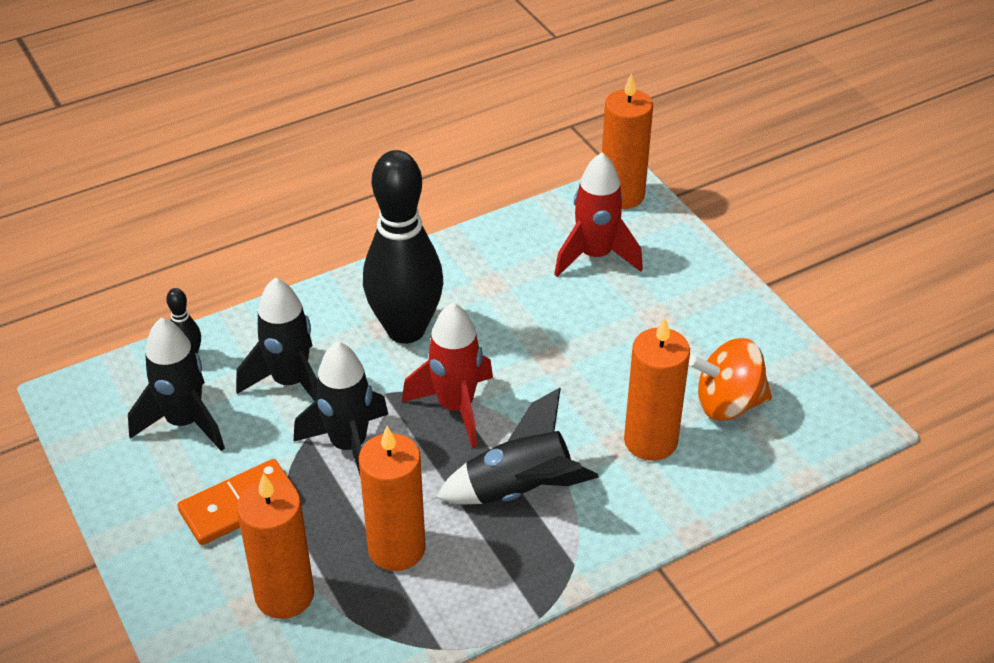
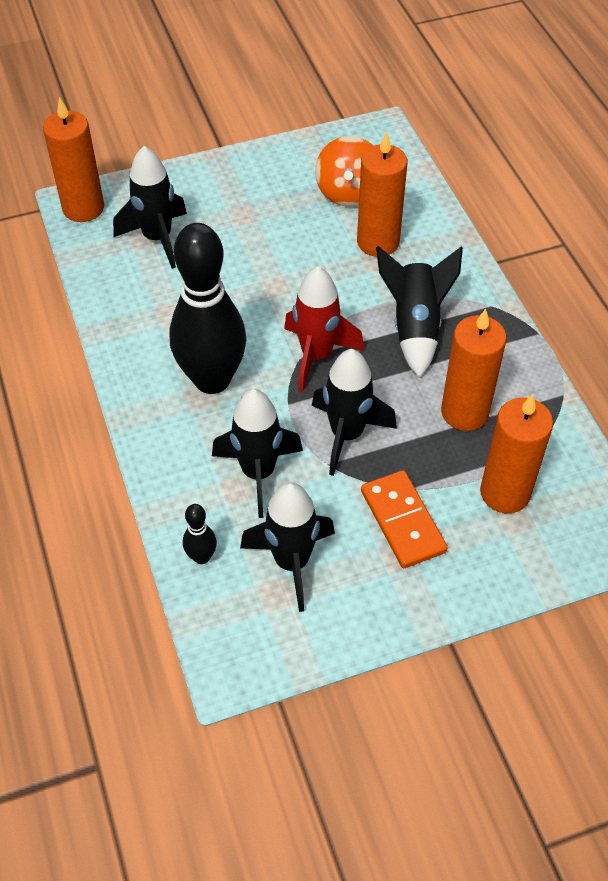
camera: 80 degrees left, 10 degrees up
red rocket [554,153,643,277] -> black rocket [113,146,187,269]

